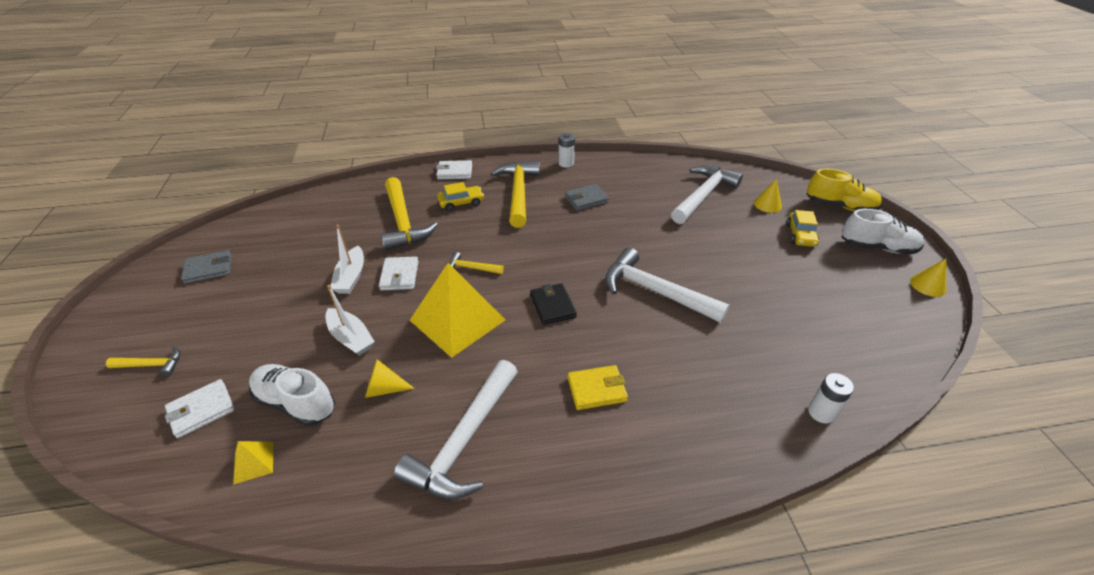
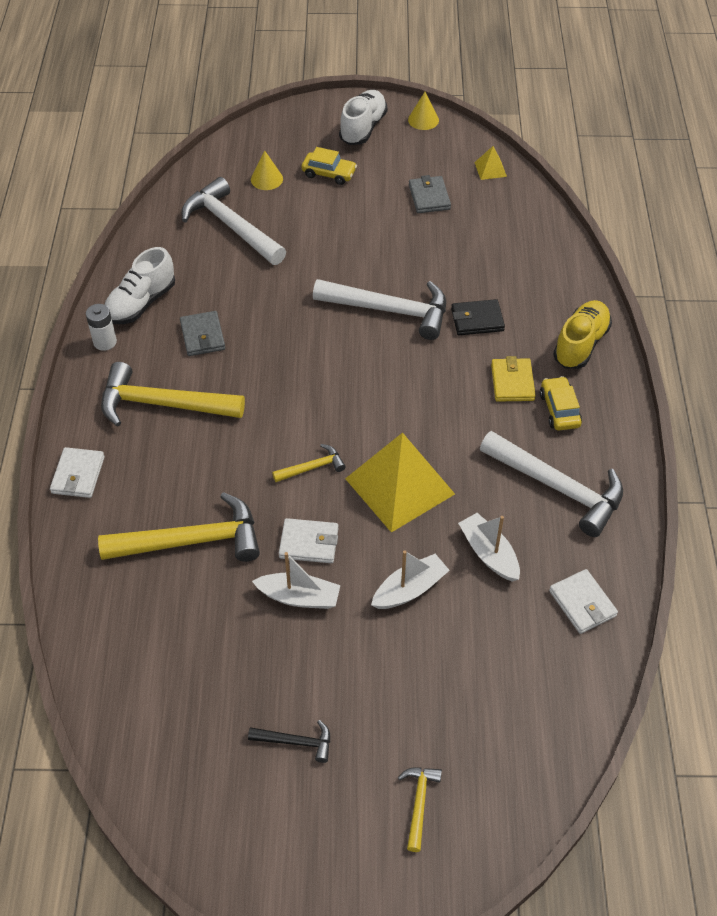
camera: 80 degrees left, 10 degrees up
white wallet [165,379,235,438] -> white wallet moved to [549,569,618,634]
grey wallet [181,250,232,284] -> grey wallet moved to [409,175,451,213]
yellow pyramid [233,441,273,485] -> yellow pyramid moved to [474,146,507,180]
white shoe [249,364,335,426] -> white shoe moved to [104,247,175,324]
yellow cone [365,359,415,398] -> white boat [458,513,520,581]
yellow car [437,182,484,211] -> yellow car moved to [540,376,582,430]
yellow hammer [449,252,504,274] -> yellow hammer turned 135 degrees counterclockwise [272,444,346,482]
black wallet [530,283,577,325] -> black wallet moved to [451,299,505,335]
white hammer [605,247,729,323] -> white hammer turned 120 degrees counterclockwise [313,279,446,340]
yellow shoe [807,169,882,212] -> yellow shoe moved to [553,300,612,369]
white battery [808,373,854,424] -> none
none -> black hammer [248,720,330,763]

